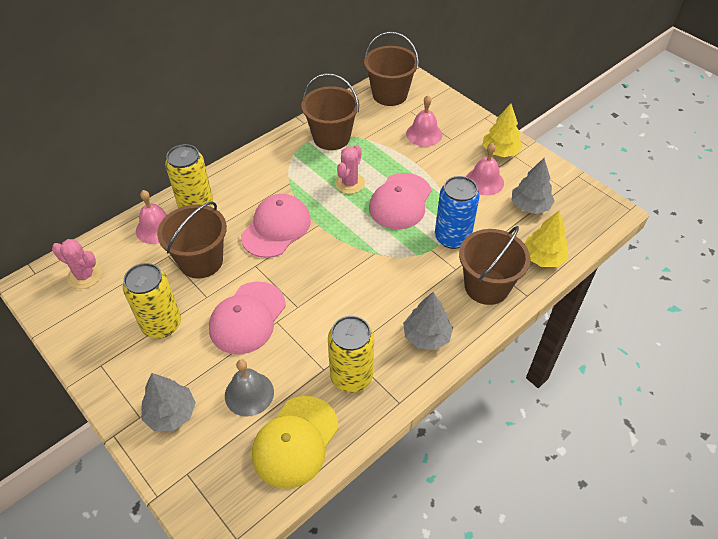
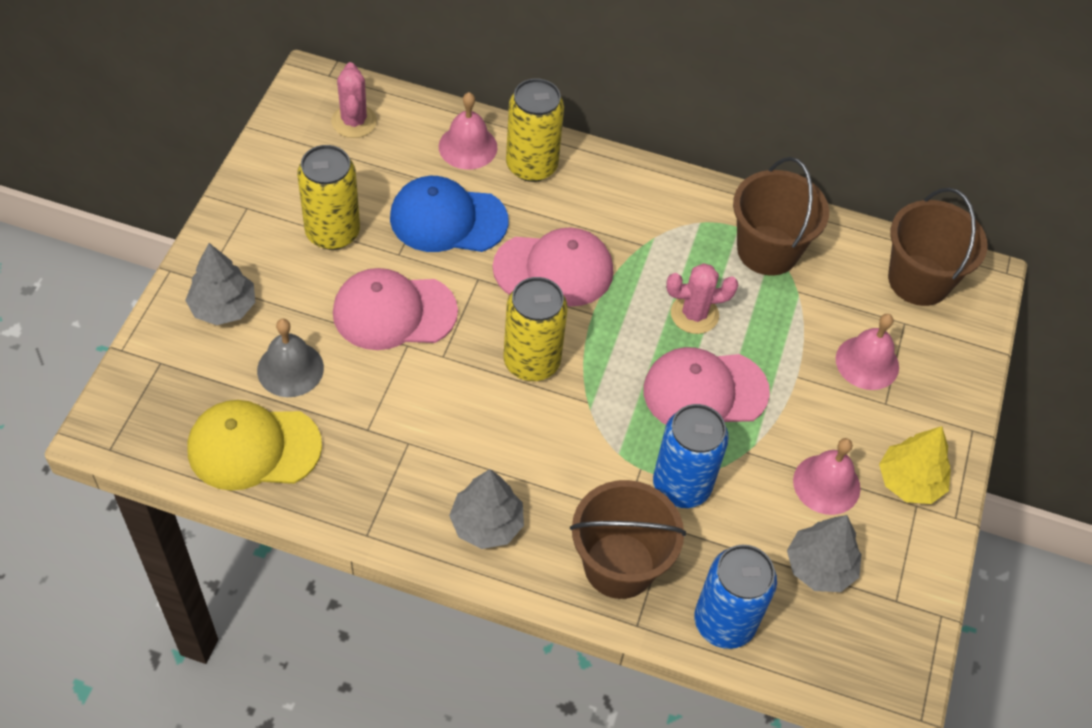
camera: 55 degrees right, 5 degrees up
brown bucket [157,201,227,279] -> blue cap [390,176,508,252]
yellow can [328,316,374,393] -> yellow can moved to [504,277,568,381]
yellow tree [524,211,568,267] -> blue can [694,545,777,649]

